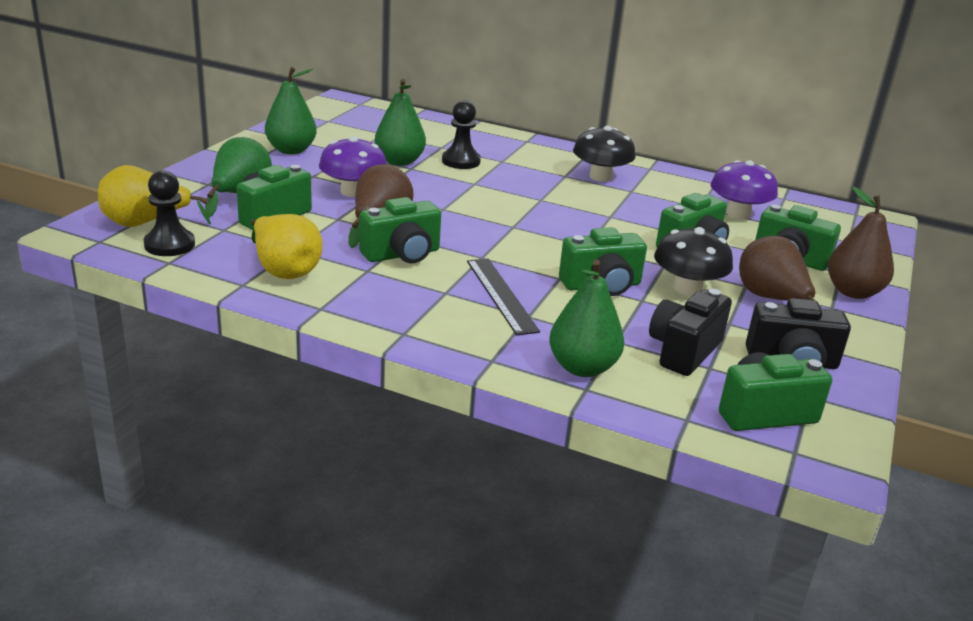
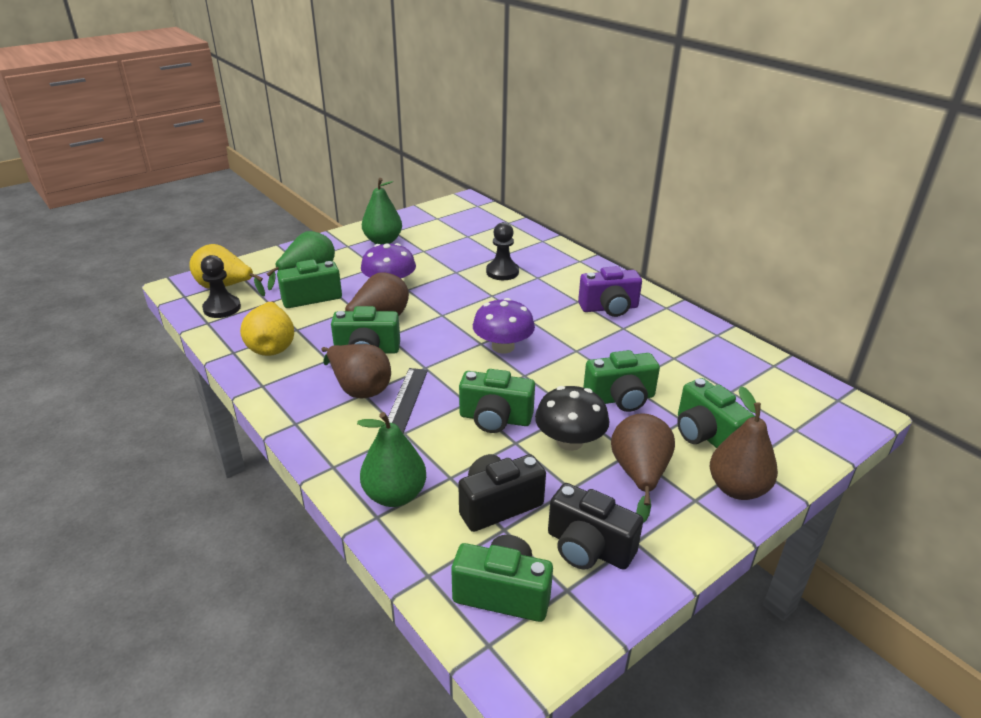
camera: 30 degrees right, 5 degrees up
green pear [375,79,426,166] -> none
black mushroom [573,126,636,182] -> purple camera [578,266,642,317]
purple mushroom [710,160,778,219] -> purple mushroom moved to [473,298,535,354]
none -> brown pear [321,344,391,399]

